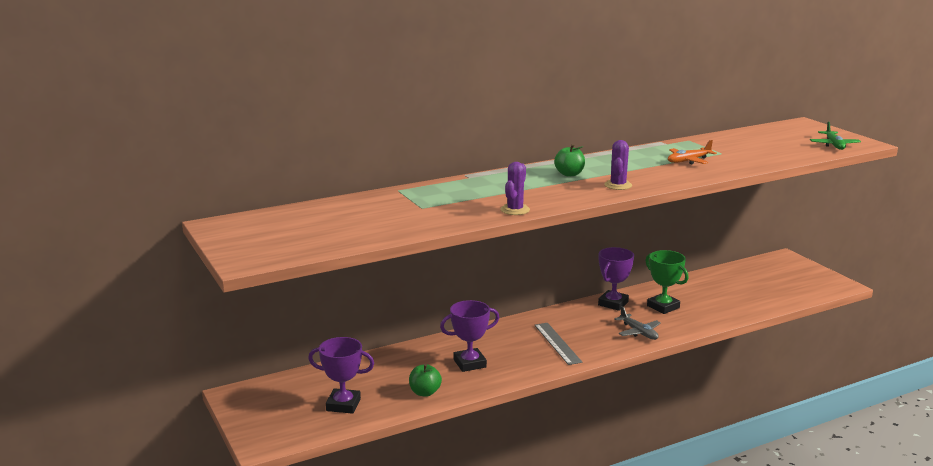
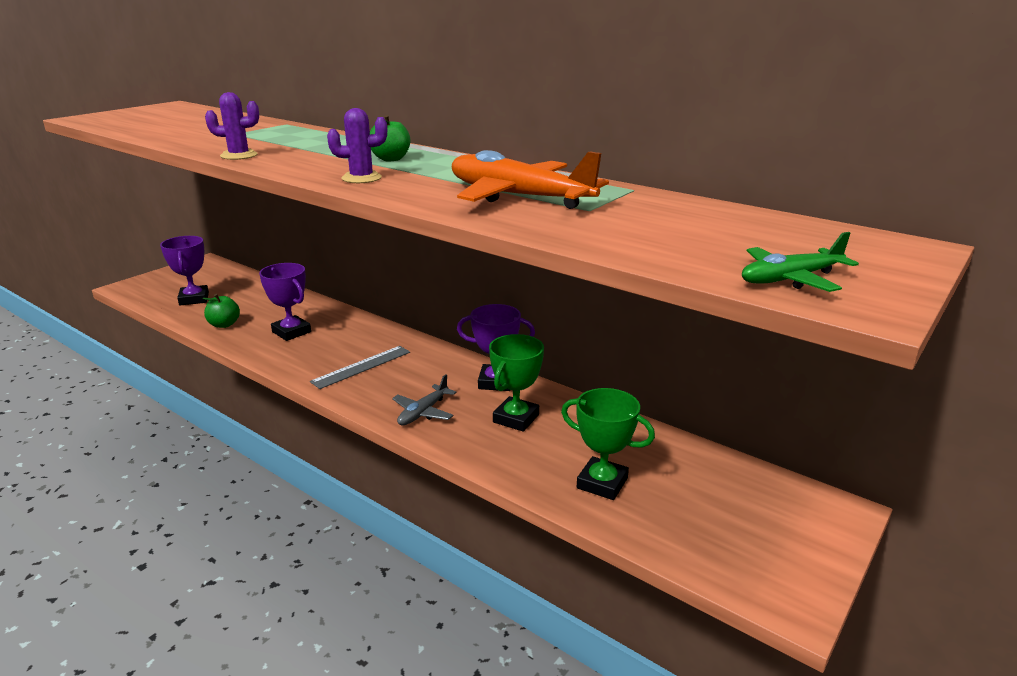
camera: 65 degrees right, 5 degrees up
orange plane [668,140,717,164] -> orange plane [452,150,609,209], size x1.85
none -> green trophy [561,388,655,500]

